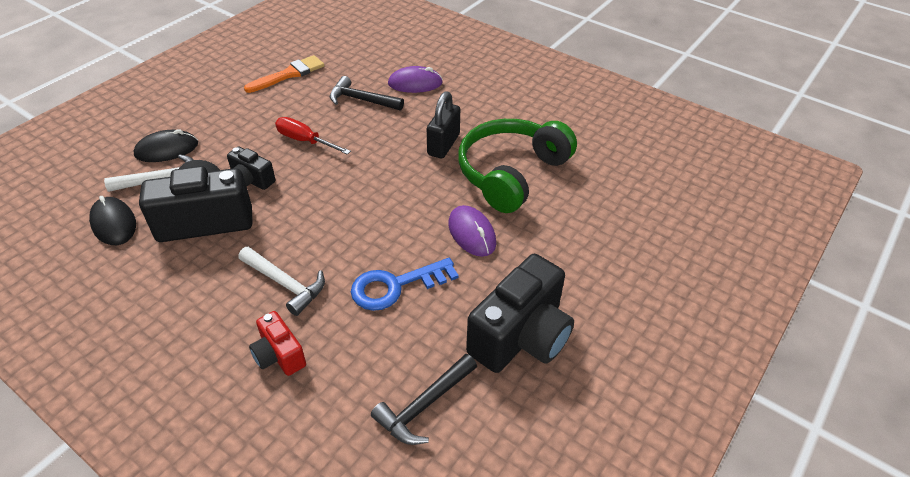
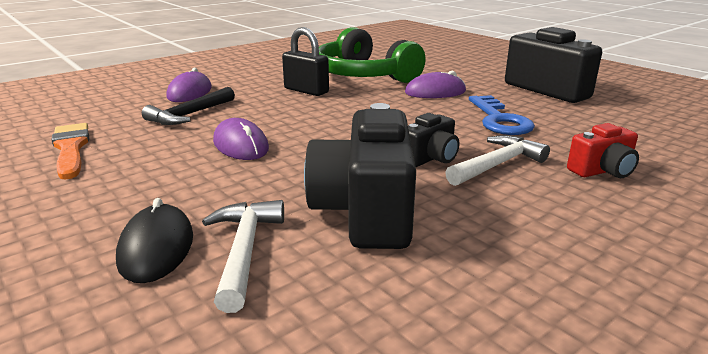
camera: 75 degrees left, 20 degrees down
black mouse [89,196,136,245] -> none
black camera [227,146,276,190] -> black camera moved to [408,113,459,167]
red screwdriver [275,117,351,155] -> purple mouse [213,118,269,160]
black hammer [371,354,477,445] -> none

